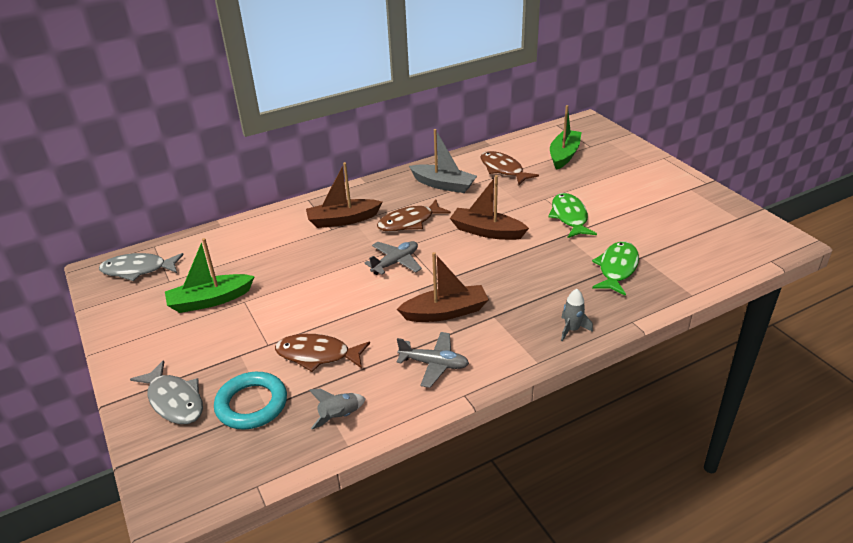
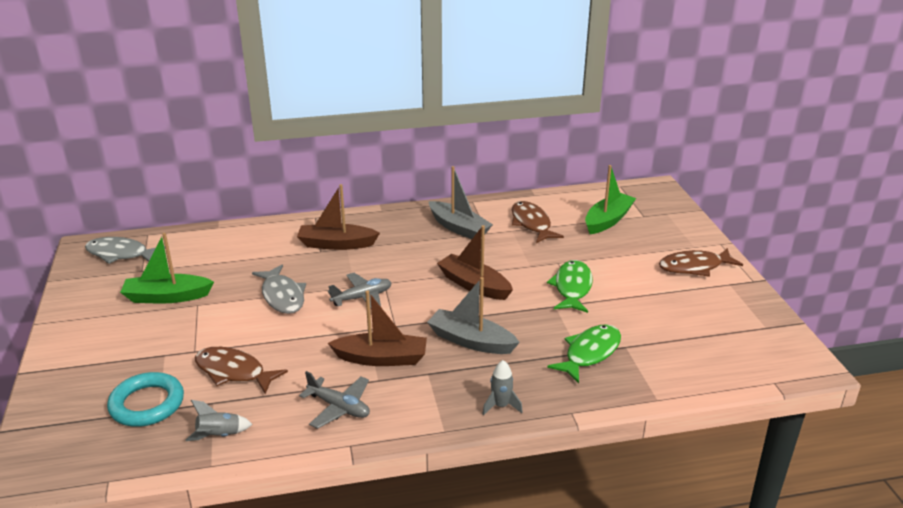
camera: 15 degrees right, 5 degrees down
grey fish [130,360,203,424] -> grey fish moved to [252,265,306,314]
brown fish [377,200,451,232] -> brown fish moved to [659,248,743,277]
none -> grey boat [427,277,520,354]

